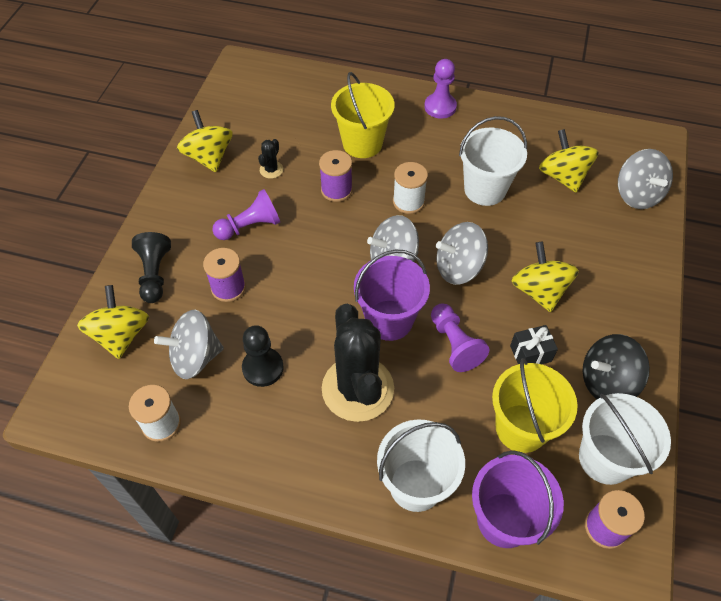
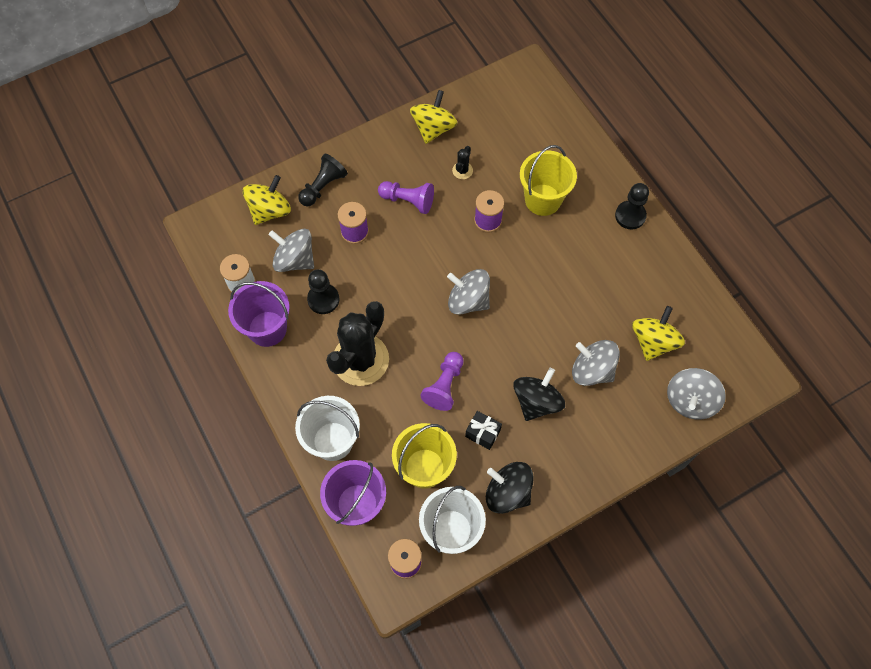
camera: 45 degrees right, 10 degrees up
black cactus [258,139,283,179] -> black cactus turned 45 degrees counterclockwise [452,146,473,179]
purple bucket [354,250,430,341] -> purple bucket moved to [228,281,290,347]
white spool [393,162,428,214] -> none
purple pawn [424,59,457,119] -> black pawn [615,183,649,230]
grey spinning top [436,222,488,285] -> grey spinning top moved to [572,340,620,386]
white bucket [459,116,527,206] -> none
yellow spinning top [512,241,579,312] -> black spinning top [513,368,565,421]

